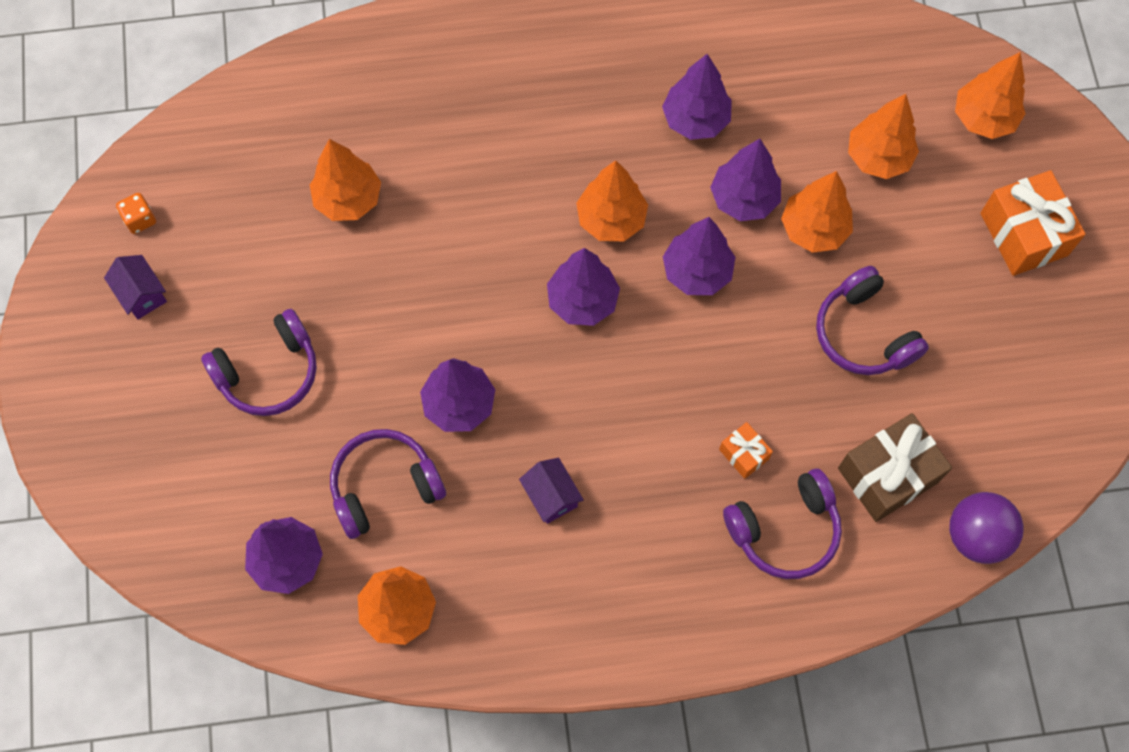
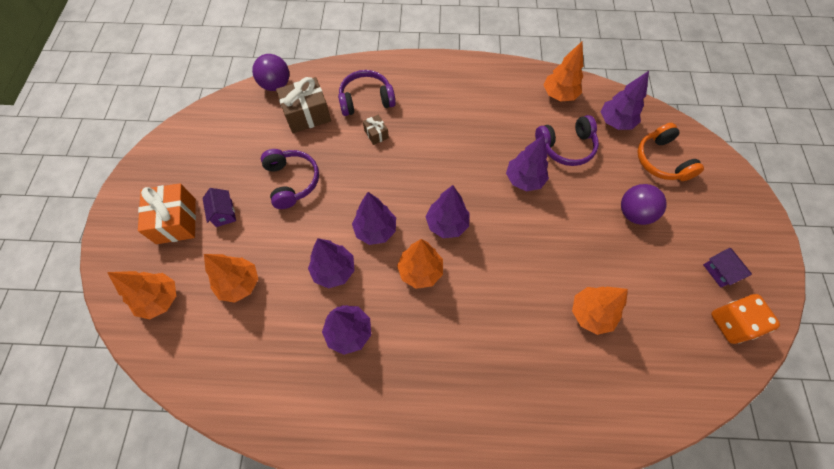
camera: 170 degrees left, 5 degrees down
orange dice [116,193,156,234] -> orange dice [711,294,780,344], size x1.89
purple headphones [201,309,317,416] -> purple ball [621,184,667,225]
purple house [519,458,584,524] -> purple house moved to [202,188,236,227]
orange gift [719,422,773,479] -> brown gift [363,115,389,145]
orange tree [781,171,853,253] -> none
none -> orange headphones [637,123,704,181]

